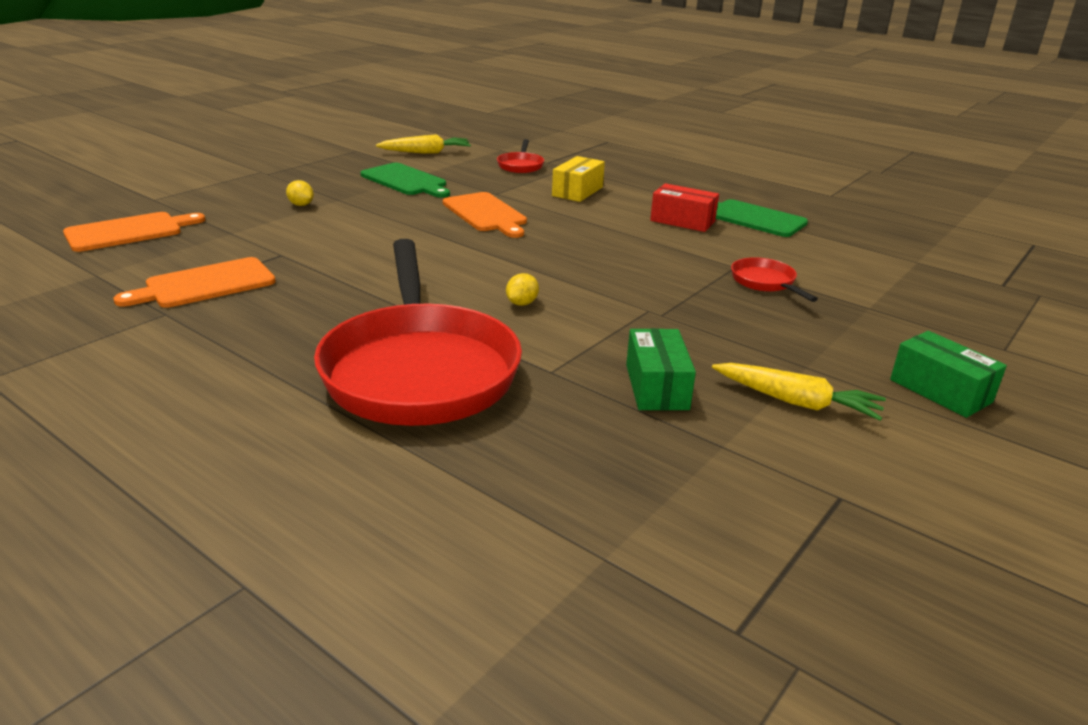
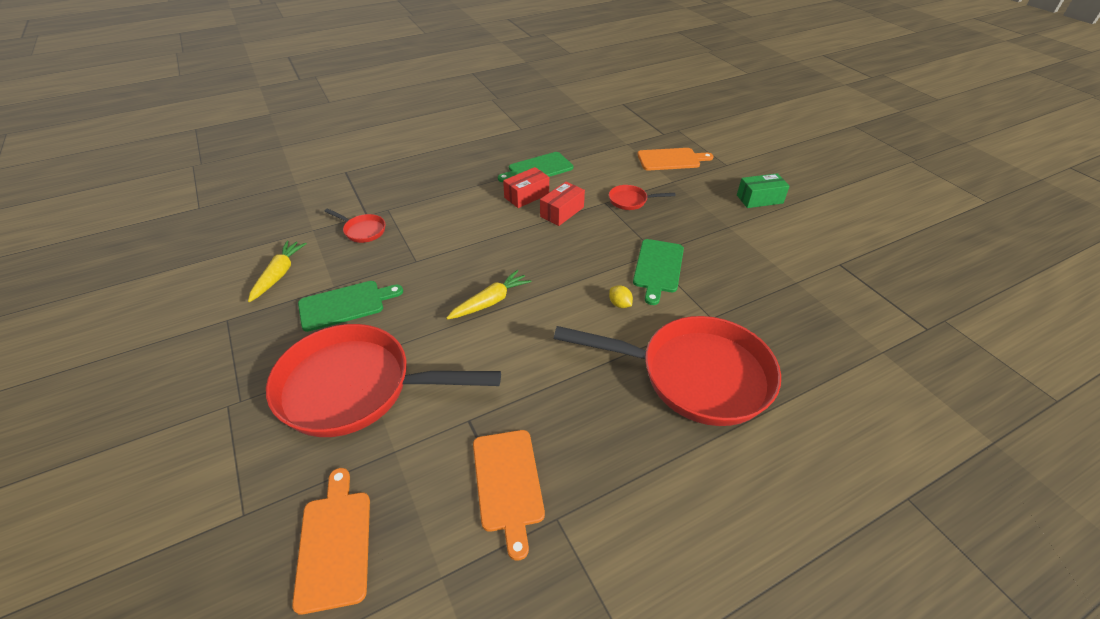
camera: 65 degrees left, 15 degrees up
yellow lemon [286,180,314,206] -> red pan [266,324,501,437]
orange cutting board [443,192,527,238] -> orange cutting board moved to [637,148,714,170]
yellow box [552,156,605,202] -> none
green box [626,328,696,410] -> none
yellow carrot [712,363,886,421] -> yellow carrot moved to [446,270,532,320]
none -> red box [540,182,585,226]
none -> green cutting board [633,239,684,305]

